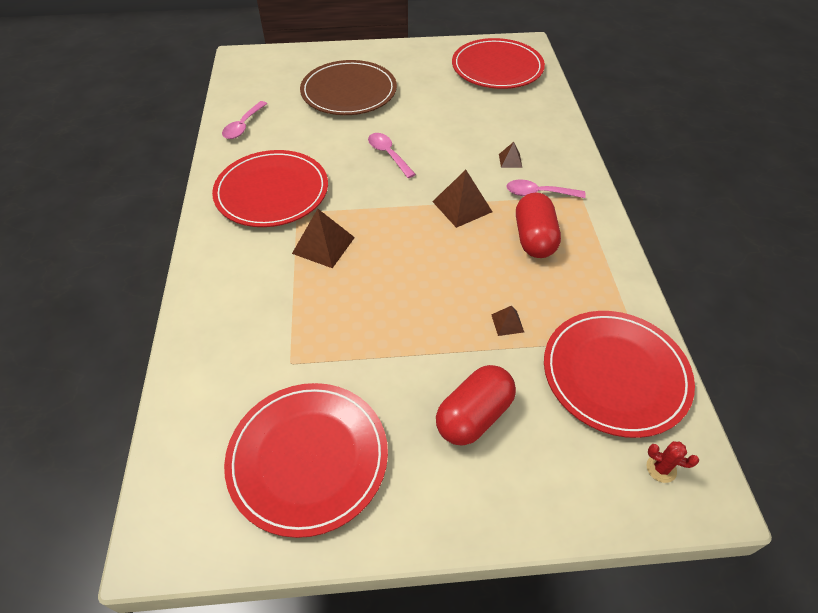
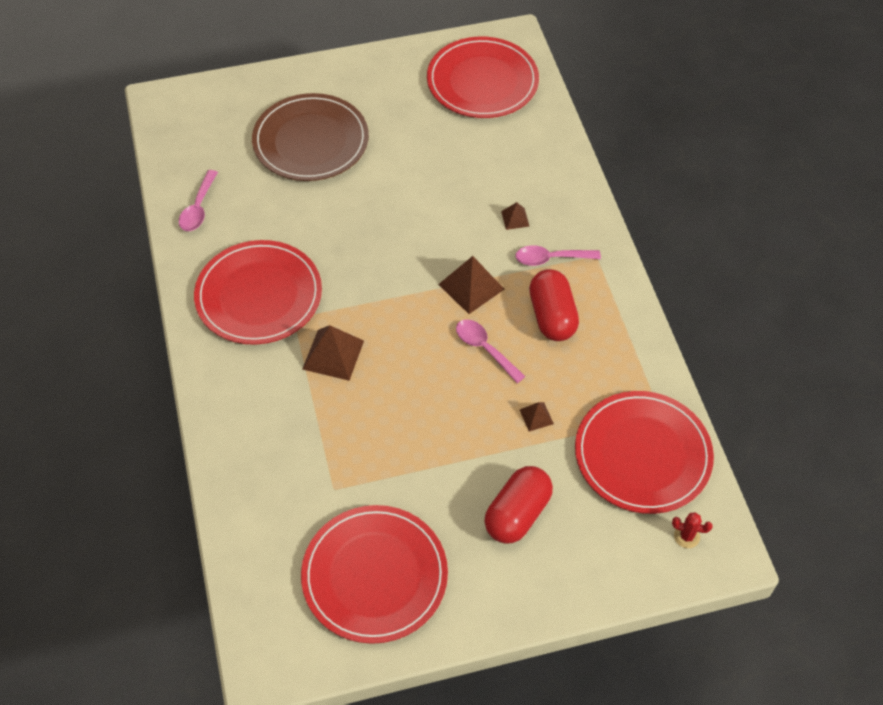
camera: 10 degrees left, 5 degrees up
pink spoon [368,133,416,178] -> pink spoon moved to [456,319,526,383]

